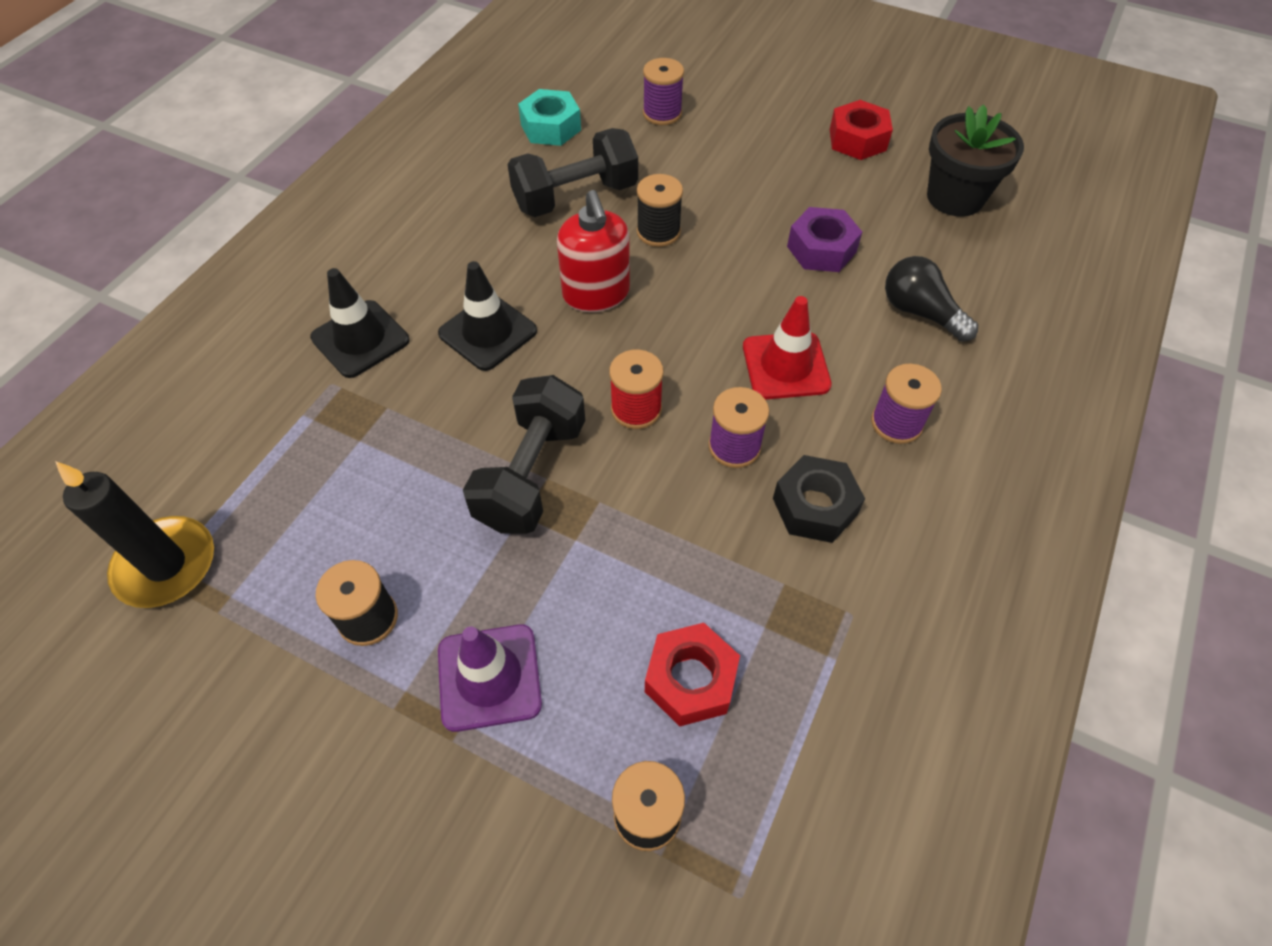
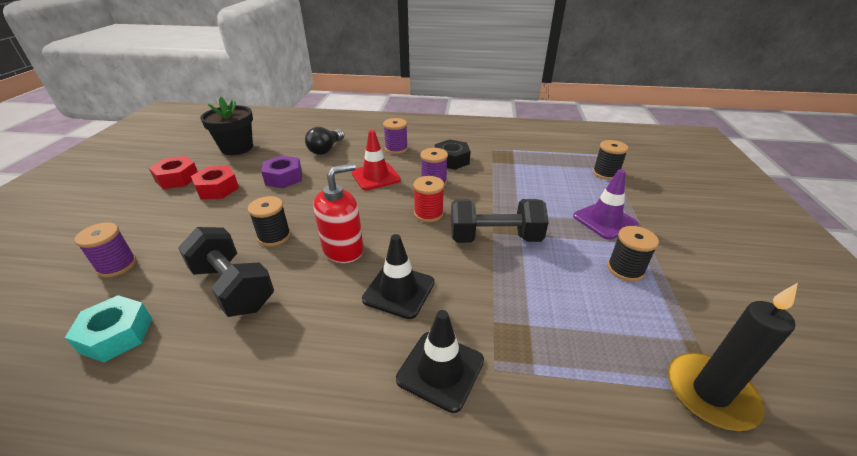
camera: 110 degrees left, 20 degrees down
red nut [645,623,740,727] -> red nut moved to [191,166,239,199]

